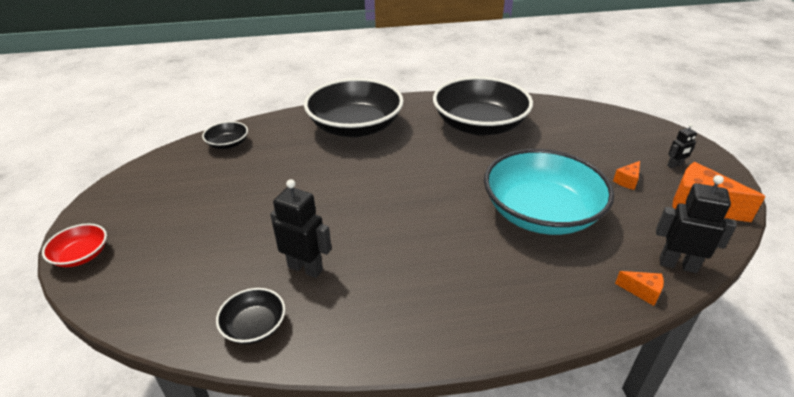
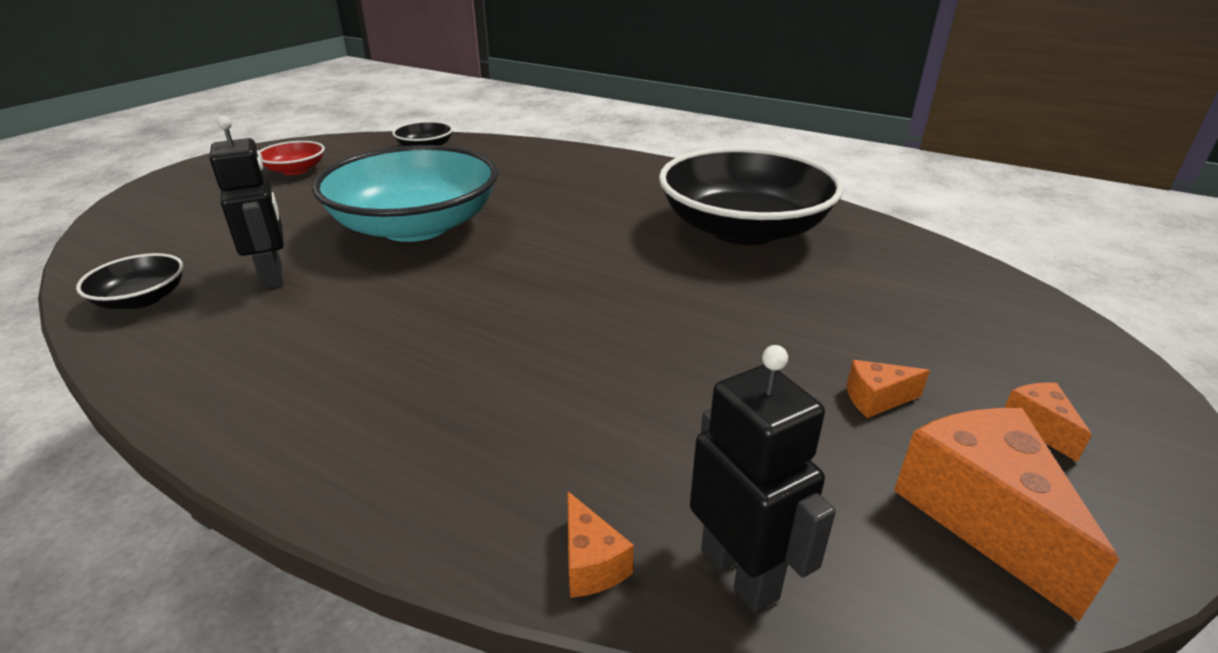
camera: 40 degrees right, 5 degrees down
red bowl [42,224,107,267] -> red bowl moved to [260,141,325,175]
black bowl [304,78,404,137] -> none
turquoise bowl [484,149,614,235] -> turquoise bowl moved to [312,145,498,242]
black robot [667,124,697,169] -> orange cheese [1004,382,1092,462]

